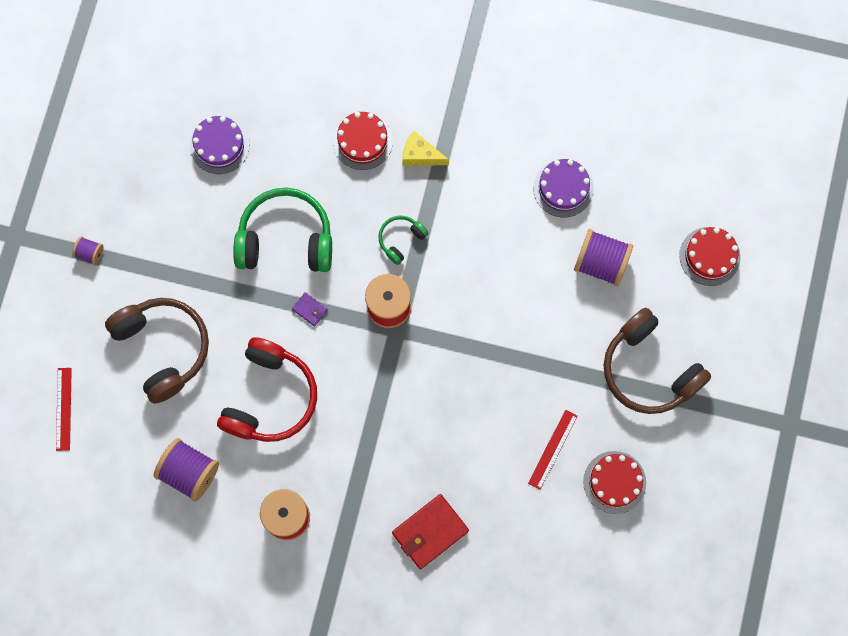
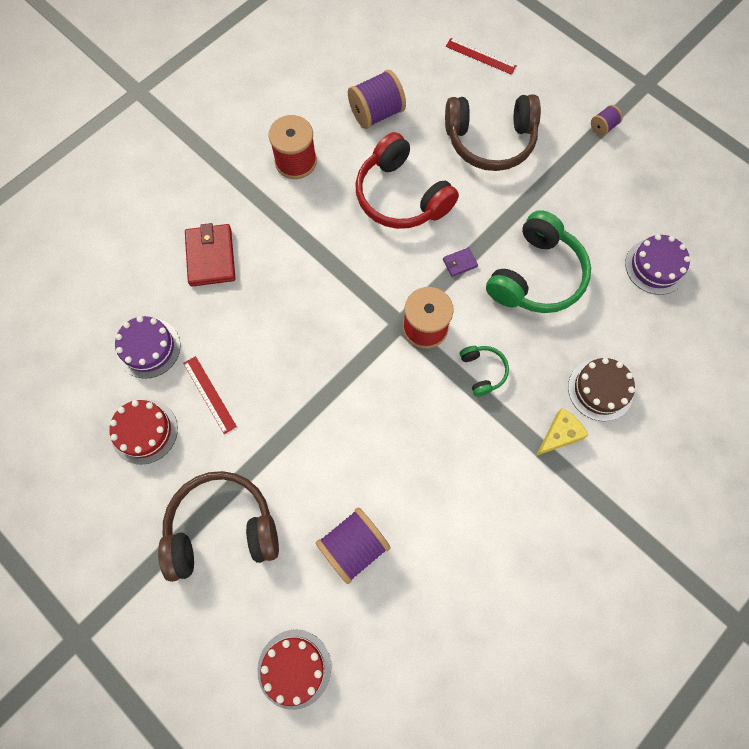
camera: 120 degrees right, 5 degrees down
red cake [333,112,393,170] -> brown cake [568,358,635,421]
purple cake [533,159,594,217] -> purple cake moved to [115,316,180,379]

